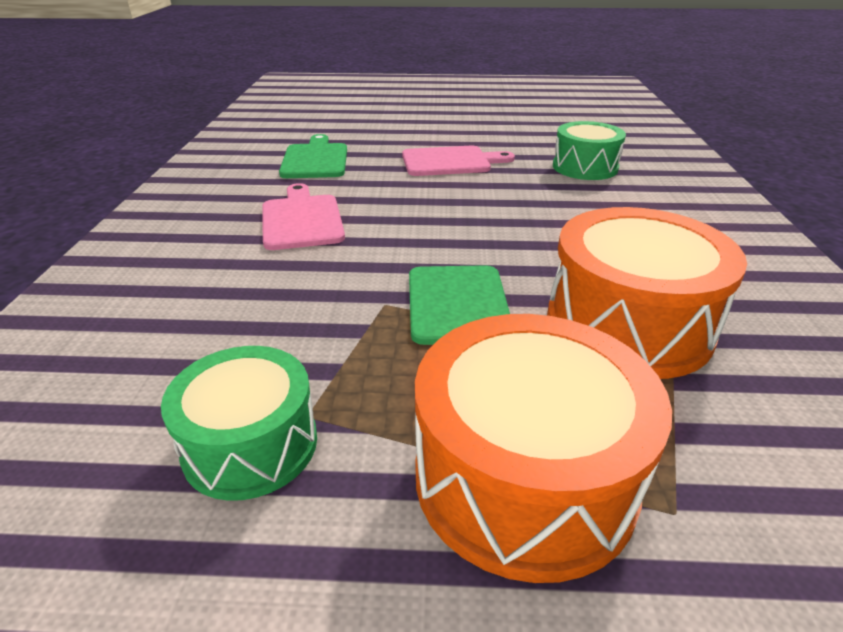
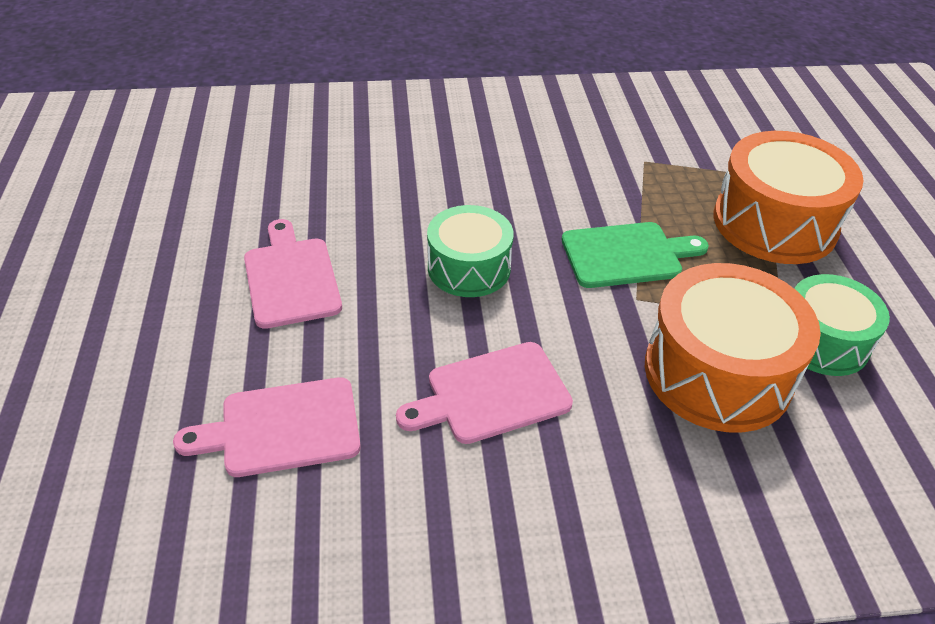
camera: 100 degrees left, 10 degrees up
green cutting board [279,134,347,178] -> pink cutting board [173,377,361,477]
orange drum [547,207,747,379] -> orange drum moved to [645,263,821,433]
green drum [553,121,626,180] -> green drum moved to [427,205,514,297]

